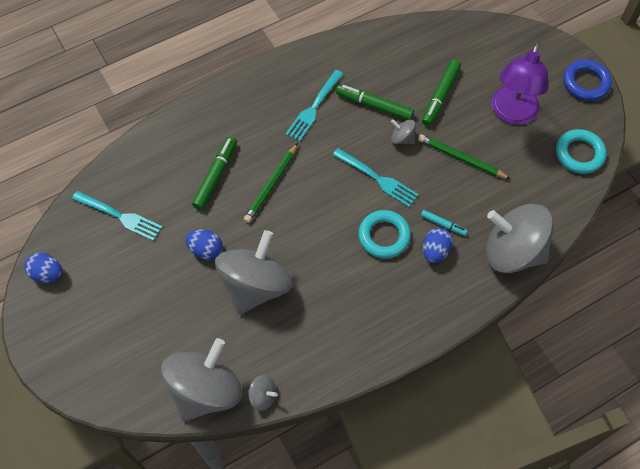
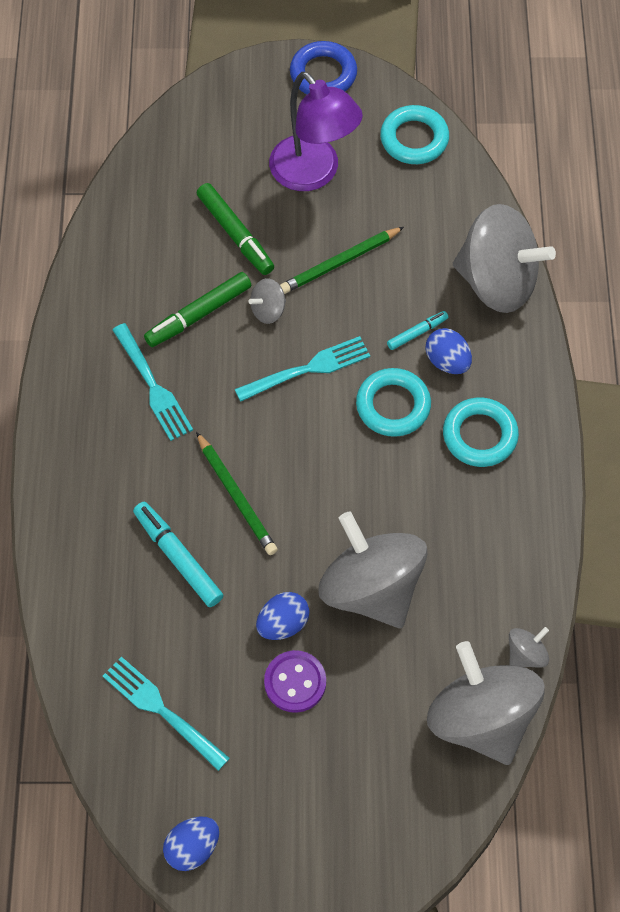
camera: 60 degrees left, 0 degrees up
turquoise fork [72,191,162,241] -> turquoise fork turned 105 degrees counterclockwise [103,657,230,771]
green marker [192,136,237,210] -> turquoise marker [133,502,223,607]
grey spinning top [486,204,554,273] -> grey spinning top turned 120 degrees counterclockwise [453,204,556,313]
none -> purple button [264,650,326,713]
none -> turquoise ring [443,397,519,467]

